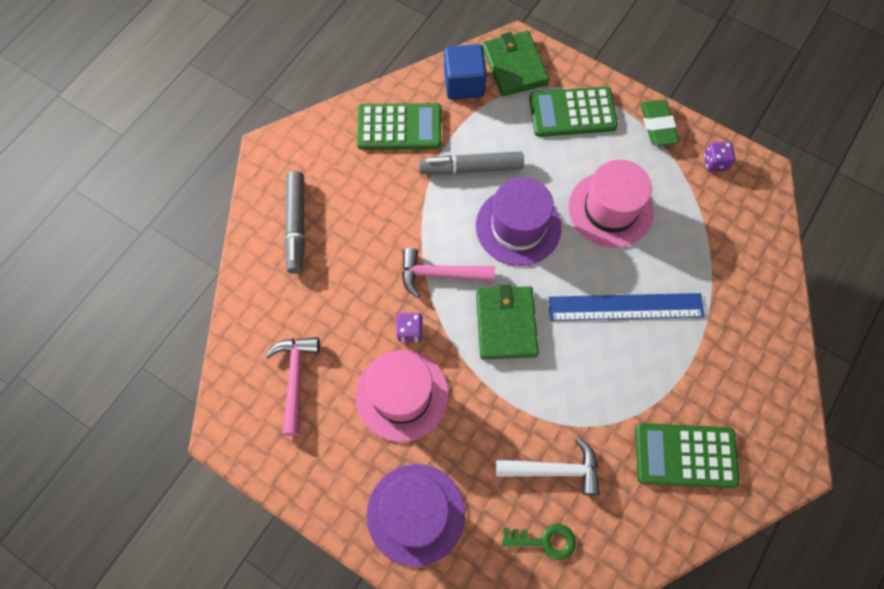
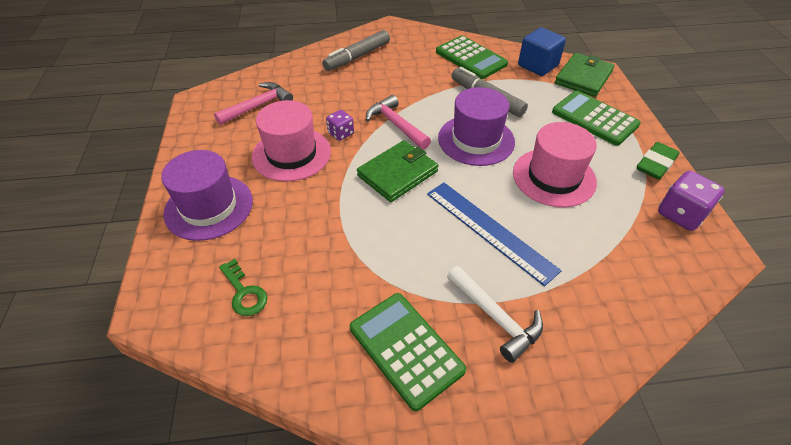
camera: 50 degrees right, 20 degrees down
white hammer [496,438,600,495] -> white hammer moved to [447,266,543,363]
purple dice [704,142,735,172] -> purple dice [658,171,724,231], size x1.63

